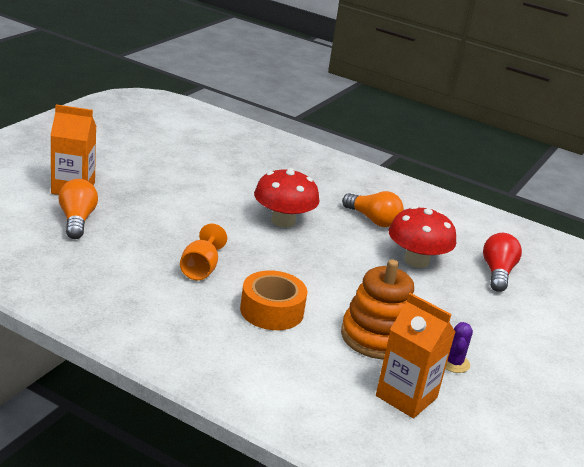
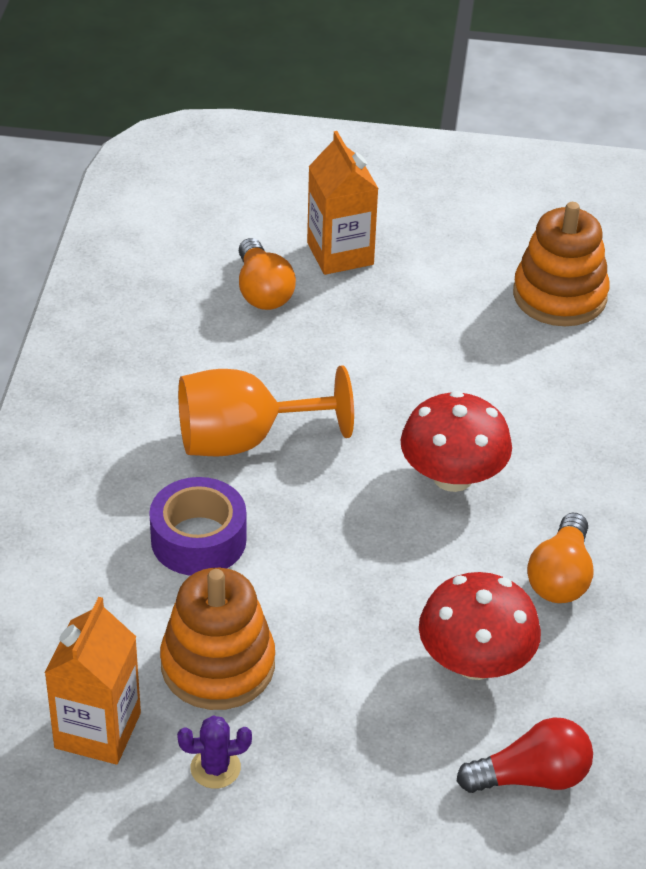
camera: 70 degrees right, 15 degrees up
orange light bulb [58,179,98,239] -> orange light bulb turned 105 degrees clockwise [239,238,296,310]
orange goblet [180,224,227,280] -> orange goblet [178,365,354,457], size x1.64
orange tape [240,270,307,330] -> purple tape [149,477,247,576]
none -> orange stacking toy [513,202,610,326]

